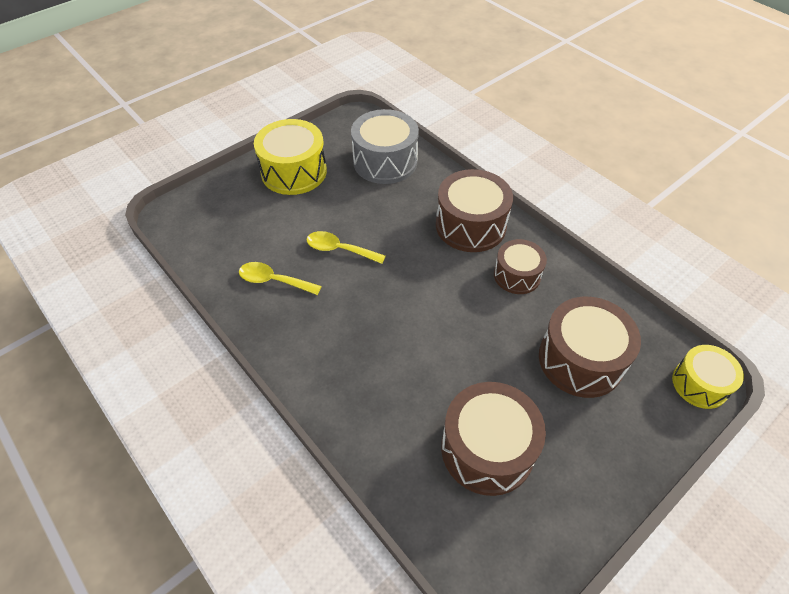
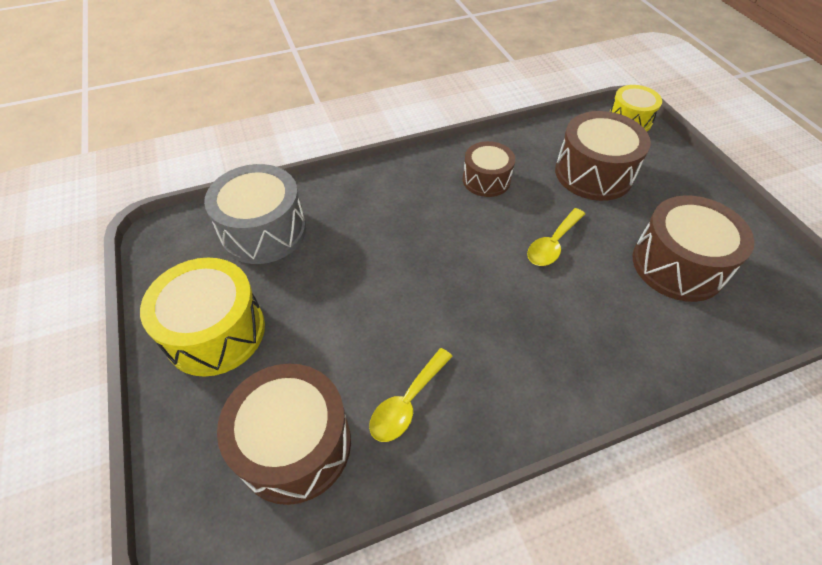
camera: 70 degrees left, 0 degrees up
yellow spoon [306,231,386,264] -> yellow spoon moved to [527,208,585,266]
brown drum [436,169,513,252] -> brown drum moved to [217,364,351,505]

